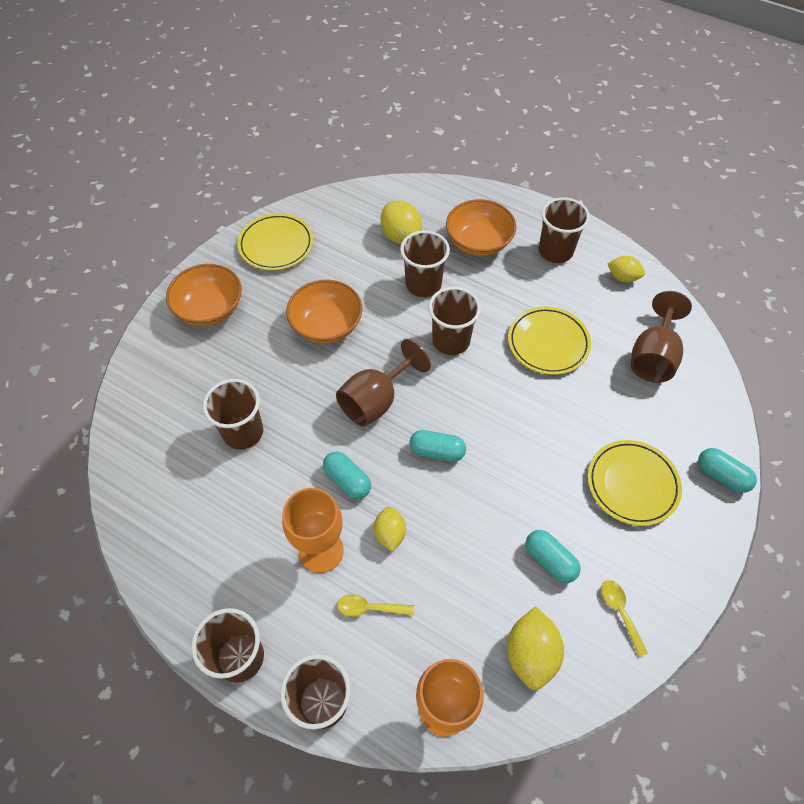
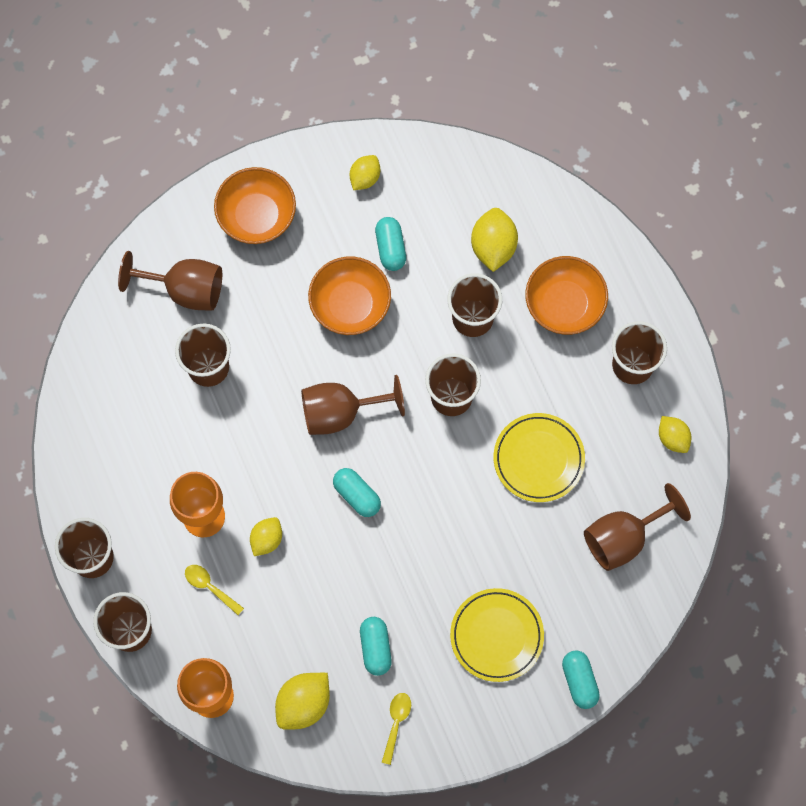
camera: 35 degrees right, 15 degrees up
yellow plate [237,213,313,270] -> yellow lemon [349,155,380,190]
turquoise capsule [323,452,371,499] -> turquoise capsule moved to [375,217,406,271]
none -> brown goblet [118,251,222,311]

